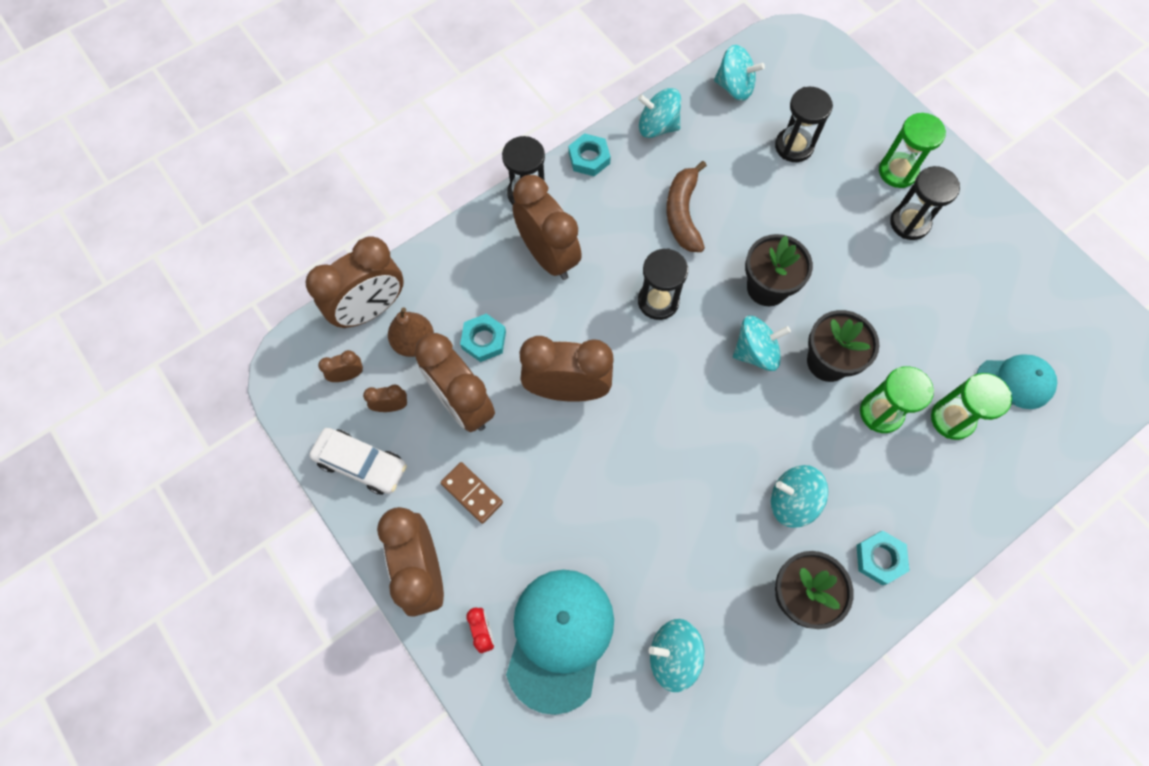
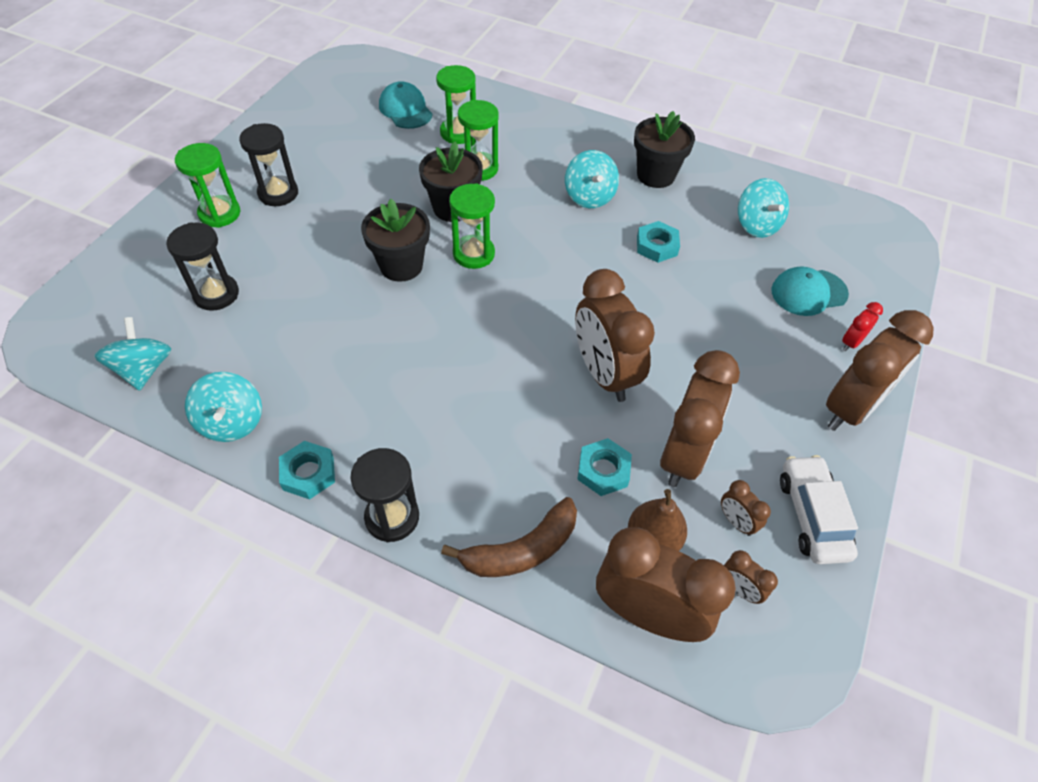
camera: 120 degrees left, 15 degrees down
brown domino [440,462,503,524] -> none
turquoise cap [506,570,614,715] -> turquoise cap [771,266,849,316], size x0.62
brown clock [512,175,582,280] -> none
black hourglass [638,248,688,320] -> none
brown banana [666,161,707,252] -> brown banana moved to [441,497,577,577]
turquoise spinning top [733,316,791,371] -> green hourglass [449,183,495,269]
turquoise nut [856,530,910,585] -> turquoise nut moved to [637,221,680,263]

